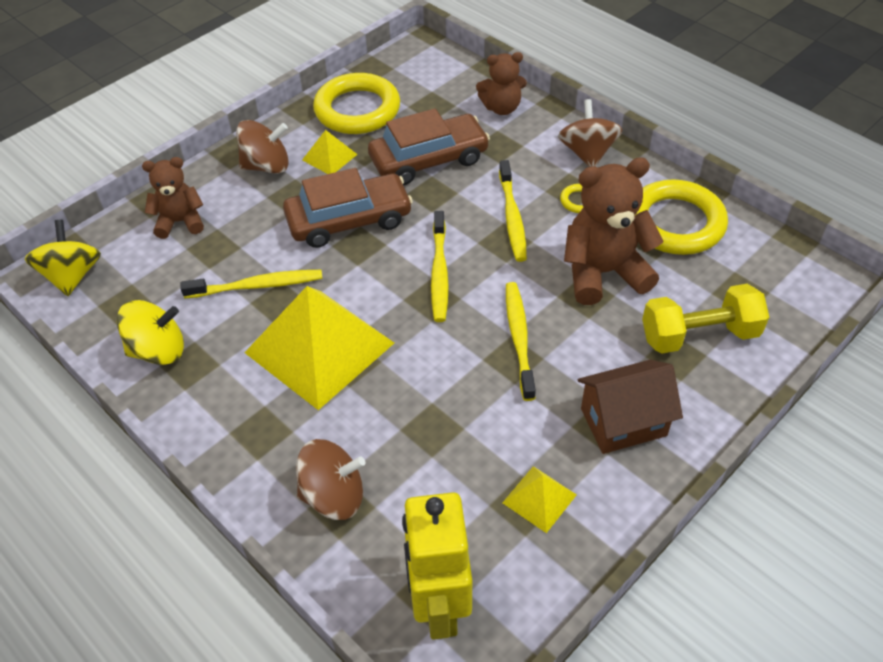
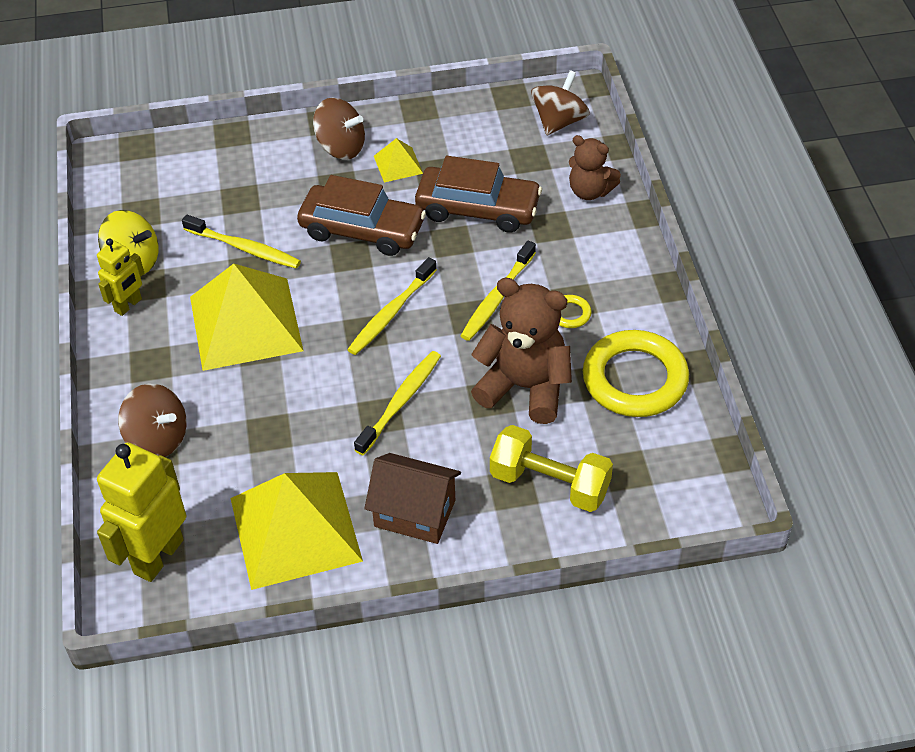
camera: 35 degrees right, 0 degrees up
yellow spinning top [25,220,101,296] -> none
brown teddy bear [142,157,204,239] -> none
yellow ring [313,73,400,134] -> none
yellow pyramid [502,466,577,533] -> yellow pyramid [231,472,363,590], size x2.26
brown spinning top [558,99,623,167] -> brown spinning top moved to [531,70,590,135]
none -> yellow robot [97,239,144,316]

